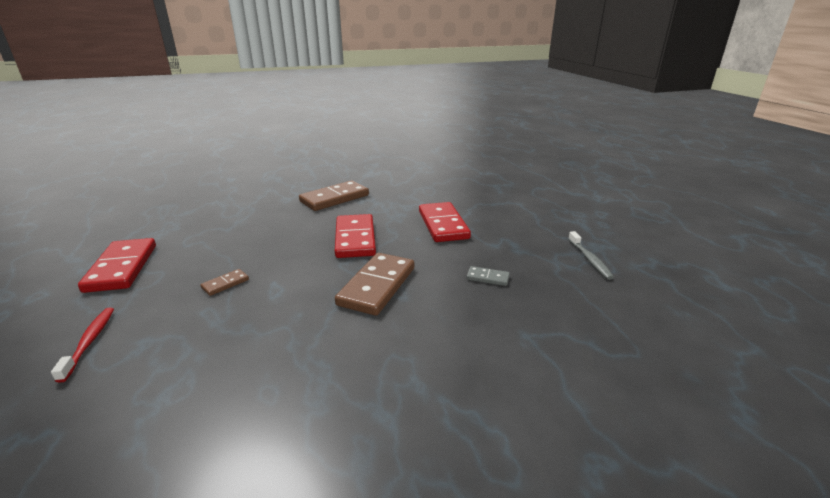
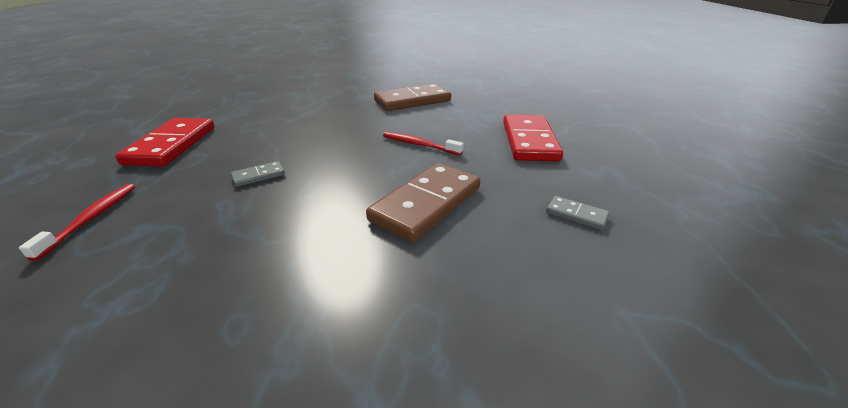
camera: 15 degrees right, 5 degrees up
brown domino [200,269,249,296] -> grey domino [231,161,285,187]
red domino [335,214,376,258] -> red toothbrush [383,132,464,155]
grey toothbrush [568,231,614,280] -> none

